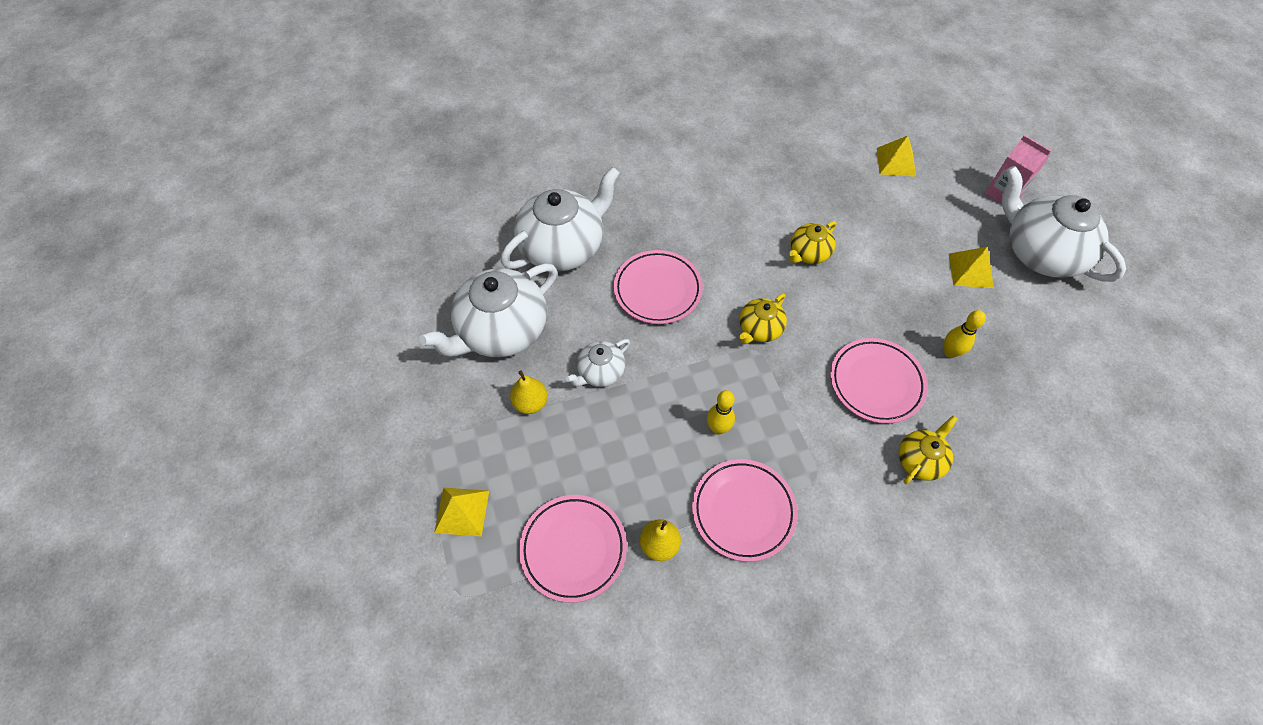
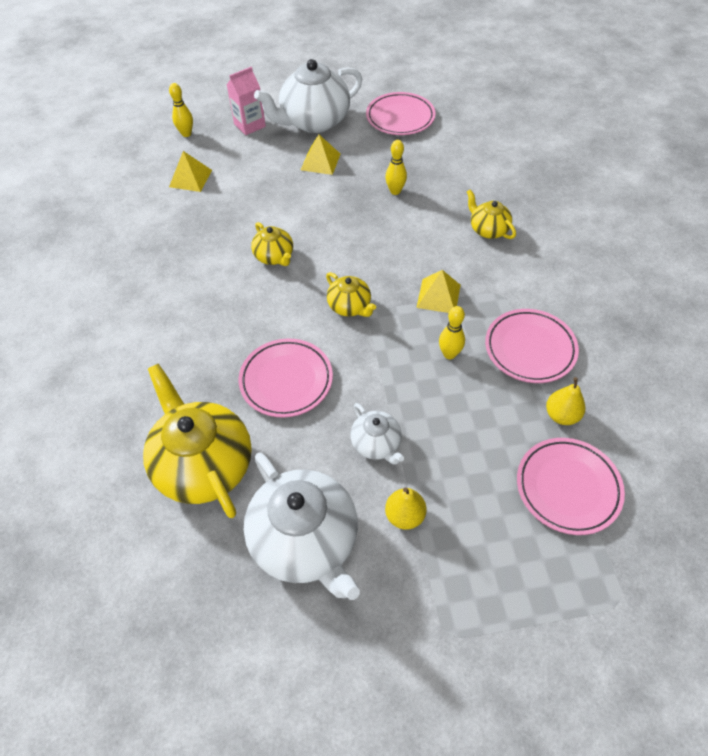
camera: 80 degrees left, 5 degrees down
yellow pyramid [434,488,489,536] -> yellow pyramid moved to [416,270,461,313]
white teapot [501,167,620,271] -> yellow teapot [143,364,252,518]
pink plate [830,338,928,424] -> pink plate moved to [366,92,435,135]
none -> yellow bowling pin [169,83,193,137]

